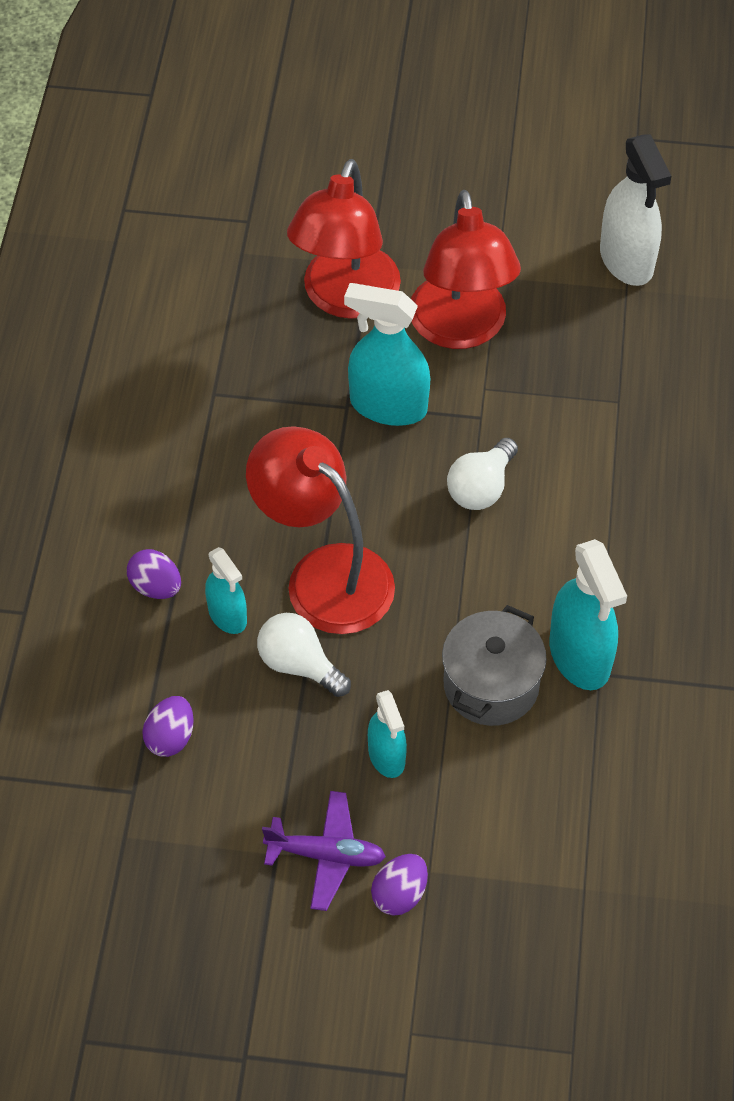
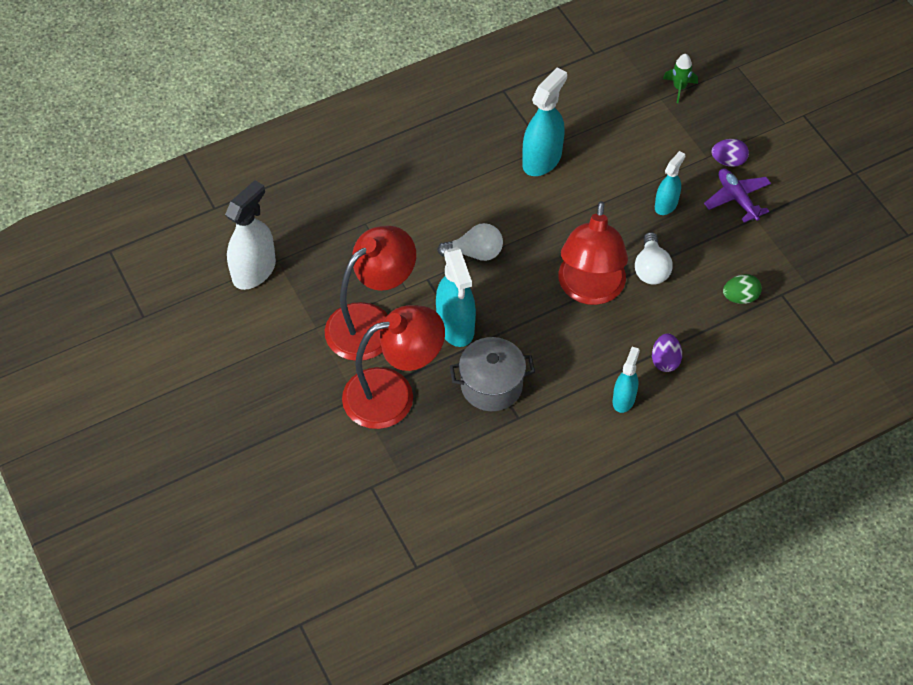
camera: 125 degrees left, 0 degrees up
purple egg [142,696,194,757] -> green egg [723,274,762,304]
turquoise spray bottle [205,547,247,634] -> turquoise spray bottle moved to [612,347,640,413]
grey pot [442,605,547,726] -> grey pot moved to [450,337,535,411]
none -> green rocket [663,54,698,103]

